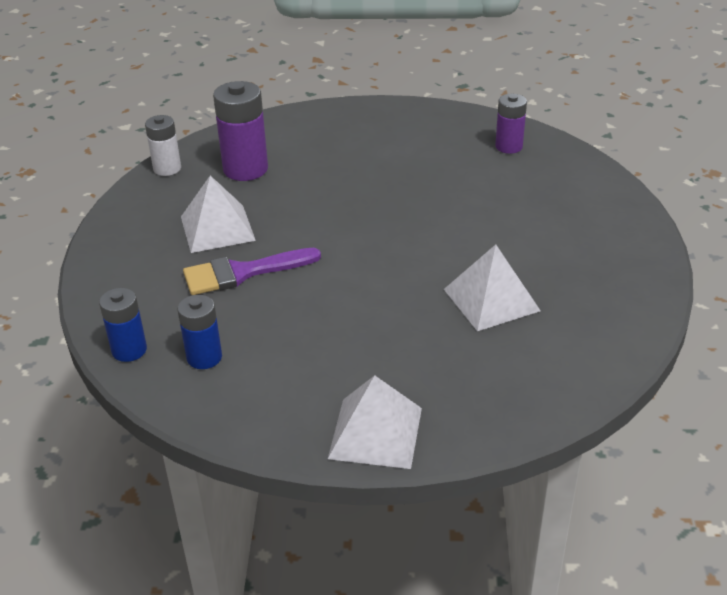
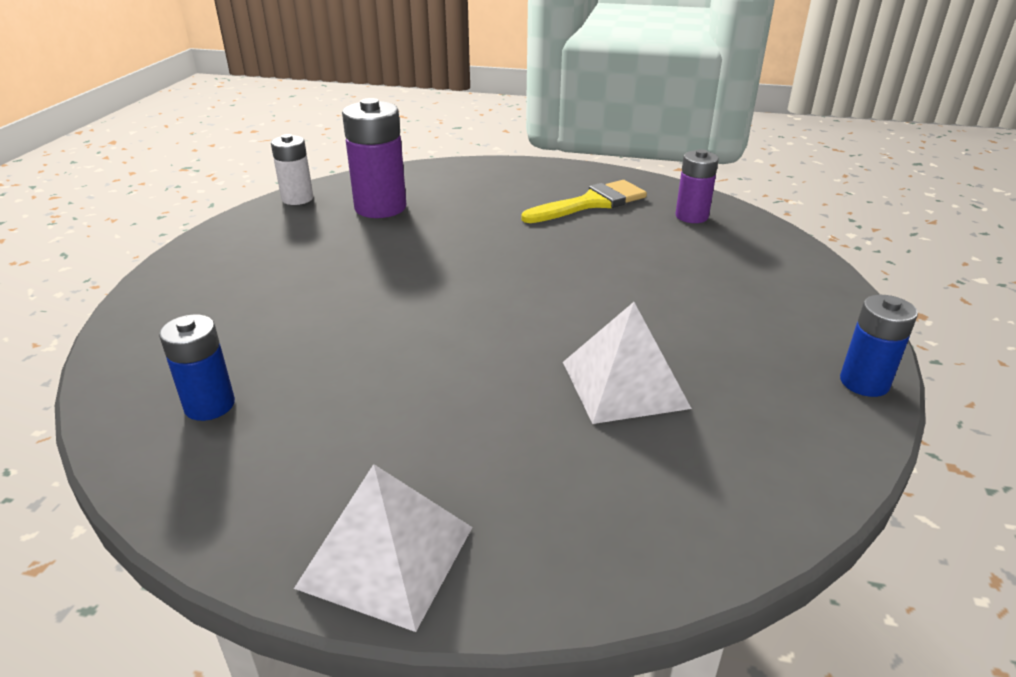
camera: 10 degrees right, 5 degrees down
blue battery [99,288,147,362] -> blue battery moved to [840,295,918,397]
white pyramid [181,175,256,253] -> none
purple brush [183,248,321,295] -> none
none -> yellow brush [521,180,647,223]

